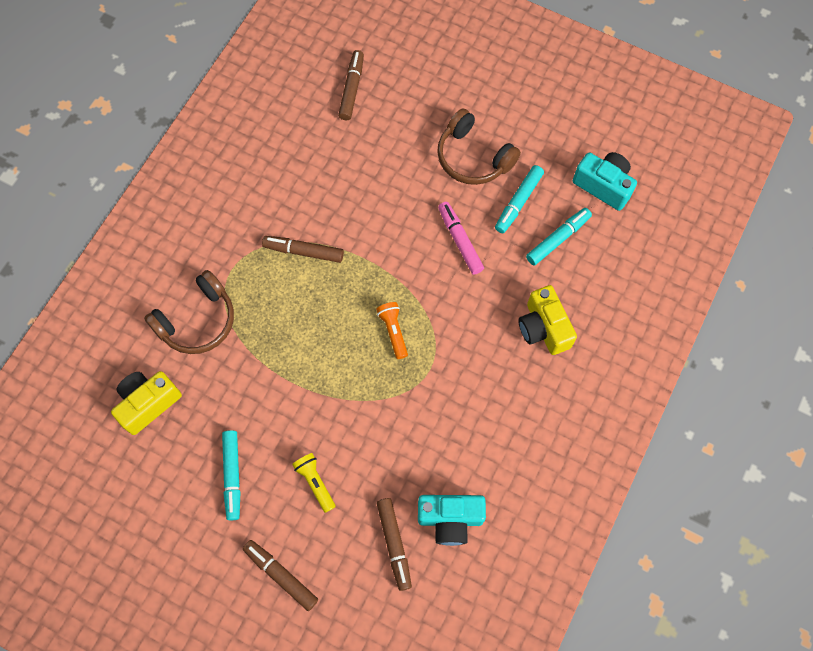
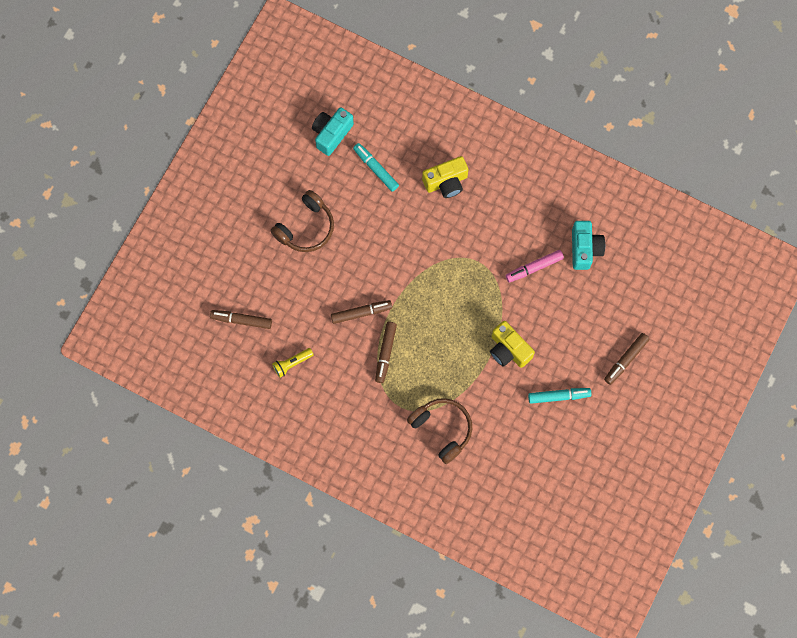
camera: 90 degrees left, 5 degrees up
yellow camera [111,371,182,435] -> yellow camera moved to [490,321,535,368]
yellow flashlight [292,453,336,513] -> yellow flashlight moved to [272,348,314,378]
orange flashlight [376,302,408,359] -> none
brown marker [377,498,412,591] -> brown marker moved to [331,300,392,324]
pink marker [438,202,484,275] -> pink marker moved to [506,250,564,283]
turquoise marker [495,165,544,233] -> none

